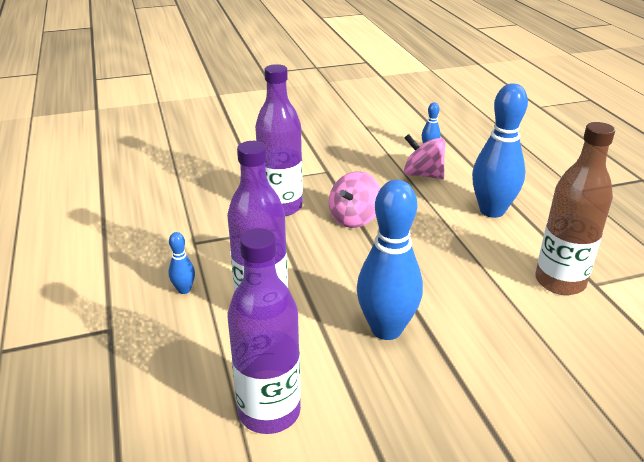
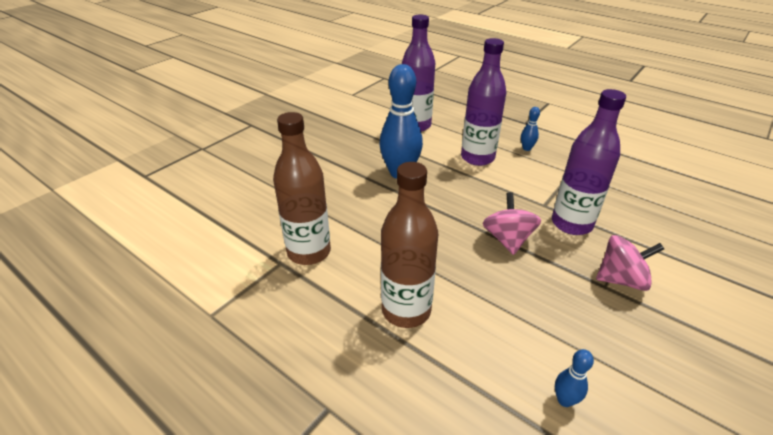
camera: 145 degrees right, 5 degrees up
pink spinning top [404,134,446,179] -> pink spinning top moved to [596,235,664,291]
blue bowling pin [472,83,528,218] -> brown bottle [381,162,438,328]

